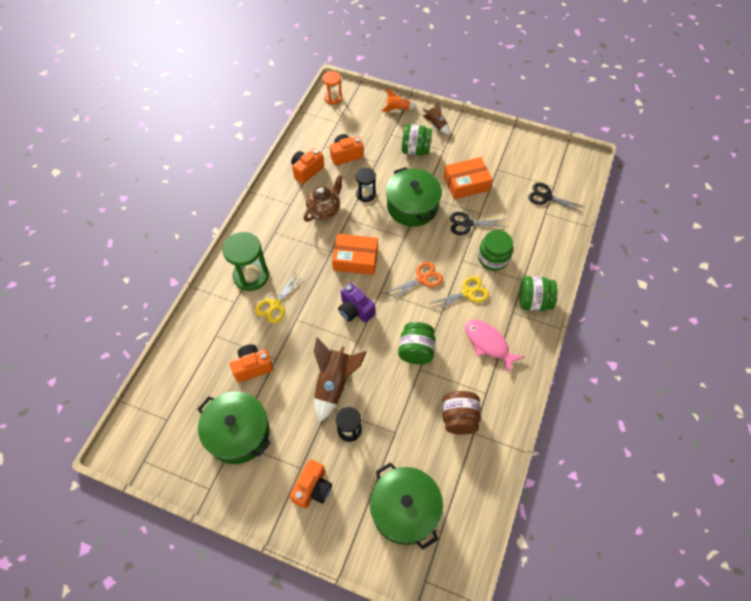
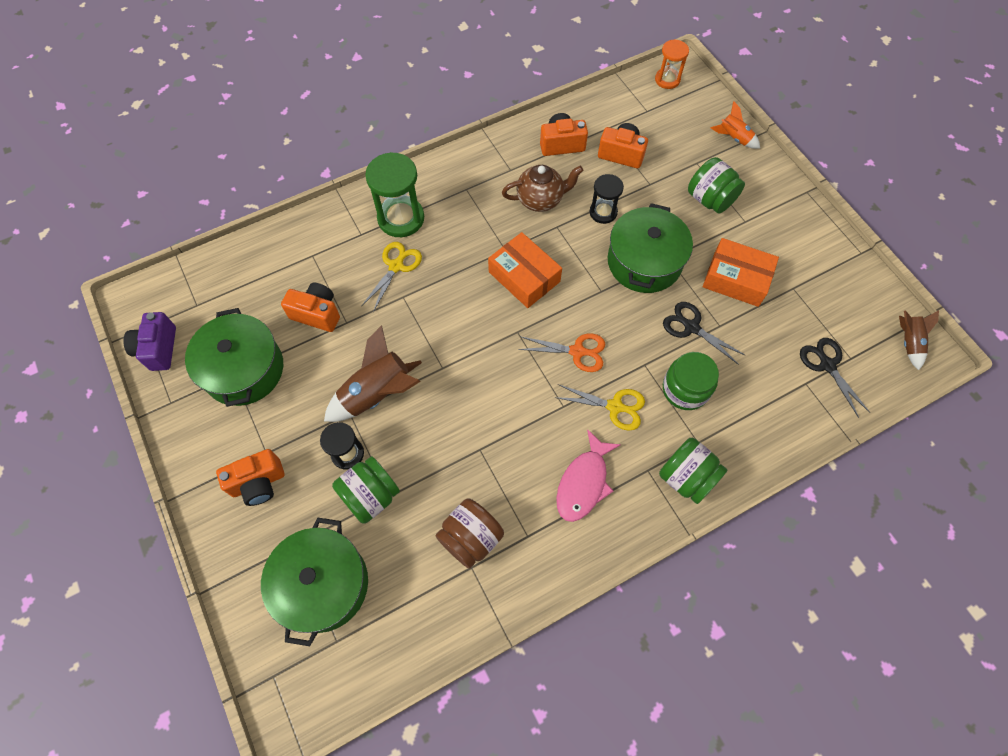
camera: 40 degrees right, 5 degrees up
yellow scissors [255,273,303,323] -> yellow scissors turned 135 degrees clockwise [361,242,422,312]
purple camera [338,283,375,323] -> purple camera moved to [123,312,176,371]
green jar [398,322,436,365] -> green jar moved to [332,456,400,524]
brown rocket [422,100,450,135] -> brown rocket moved to [899,310,939,370]
pink fish [465,320,525,373] -> pink fish turned 150 degrees counterclockwise [556,429,621,522]

